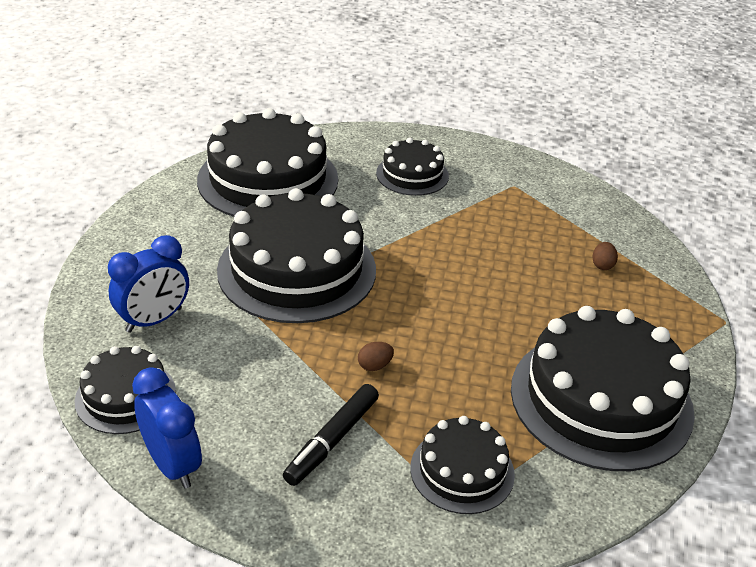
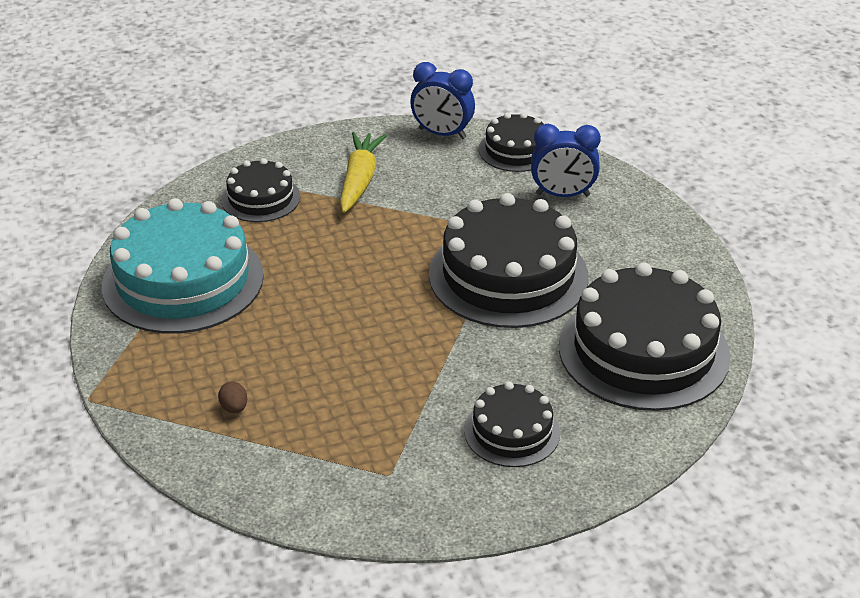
camera: 150 degrees right, 0 degrees up
blue clock [108,235,189,333] -> blue clock turned 105 degrees counterclockwise [531,124,601,197]
black marker [283,384,379,486] -> yellow carrot [340,132,387,213]
brown egg [358,342,394,371] -> none
black cake [511,306,695,471] -> turquoise cake [102,198,264,333]

